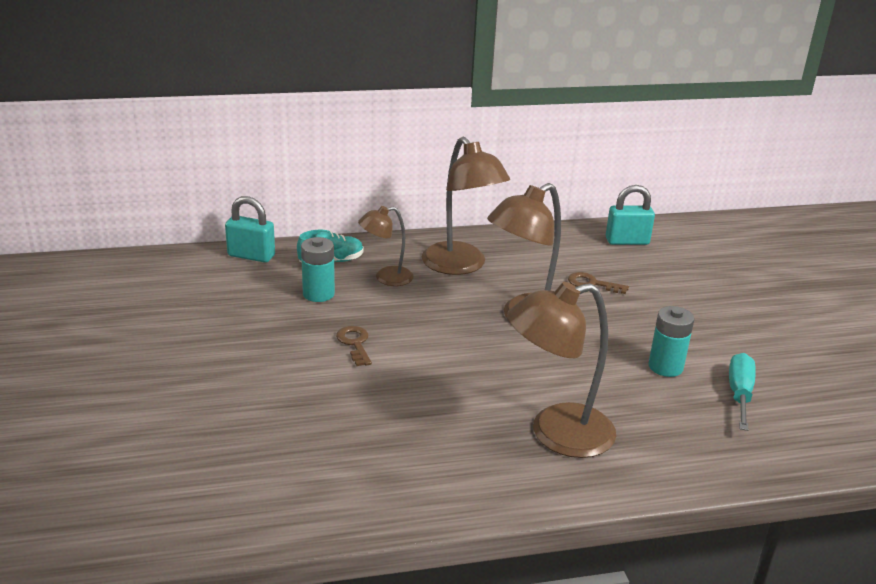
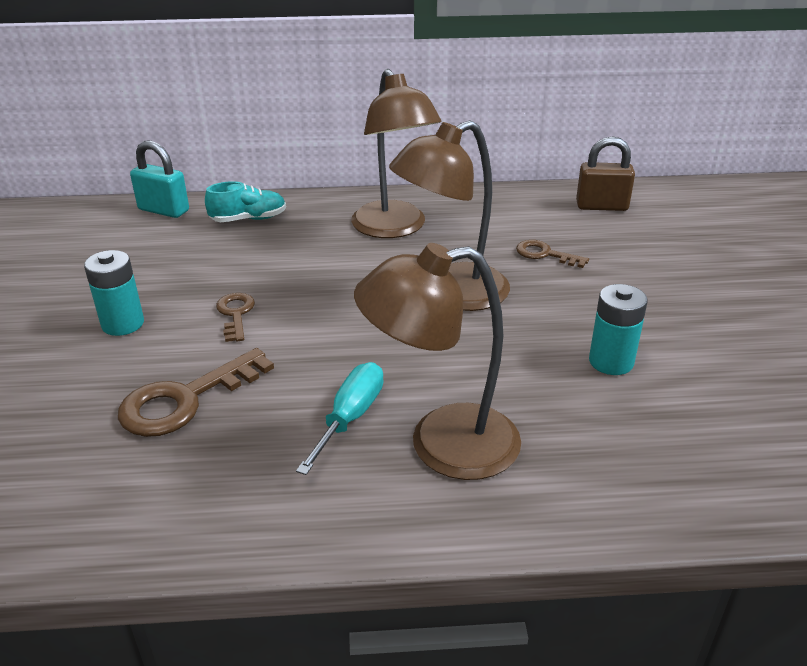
camera: 10 degrees right, 5 degrees up
turquoise battery [301,237,335,302] -> turquoise battery moved to [84,250,144,336]
brown lamp [358,206,414,286] -> none
turquoise padlock [606,185,655,245] -> brown padlock [576,136,635,211]
turquoise screwdriver [729,353,756,431] -> turquoise screwdriver moved to [296,362,384,475]
none -> brown key [118,348,274,437]

